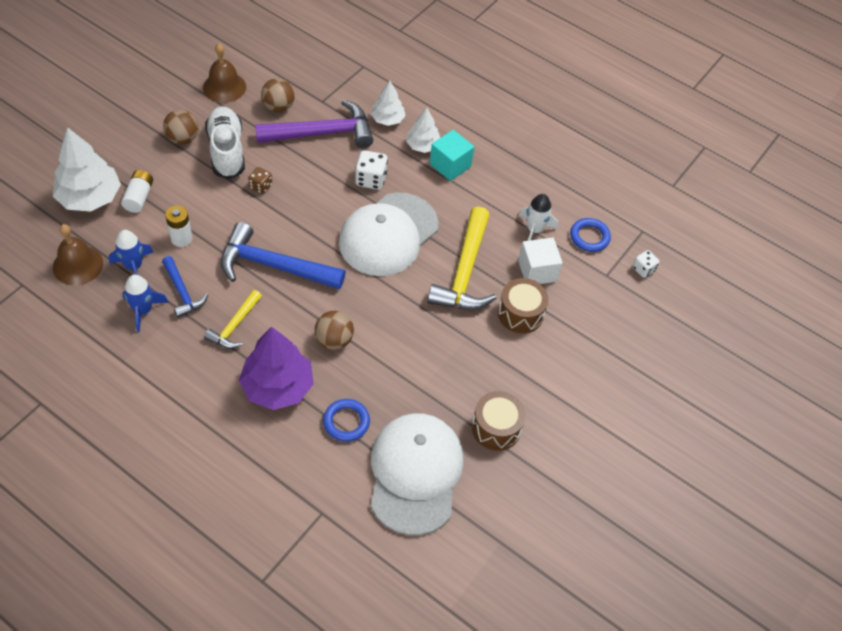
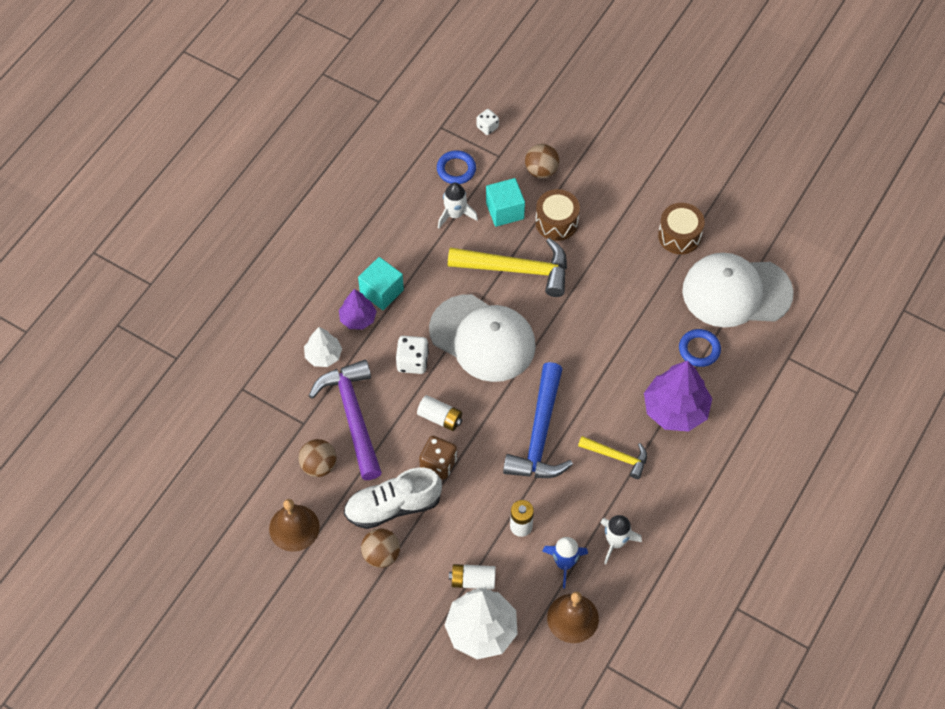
camera: 90 degrees left, 5 degrees up
blue rocket [122,275,169,333] -> white rocket [601,515,642,564]
blue hammer [162,256,208,318] -> none
brown dice [248,167,272,194] -> brown dice [419,436,457,479], size x1.57
brown ball [315,311,354,350] -> brown ball moved to [525,144,559,178]
white tree [406,108,440,153] -> purple tree [339,289,377,330]
white cube [518,237,563,284] -> turquoise cube [486,178,525,227]
none -> white battery [417,395,462,431]

